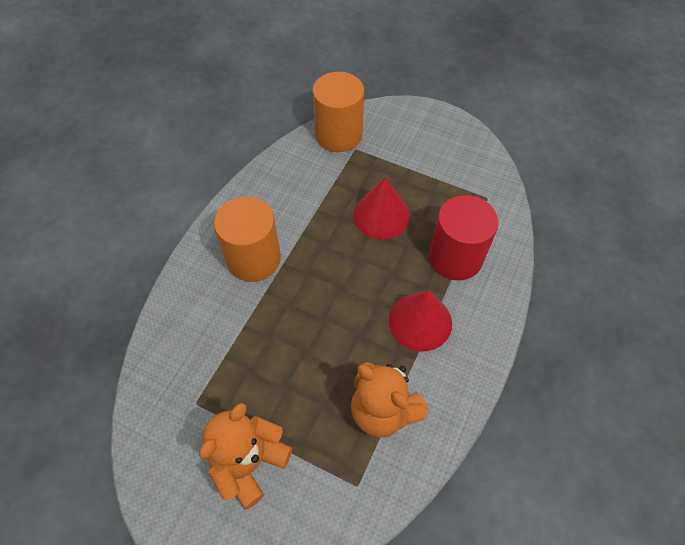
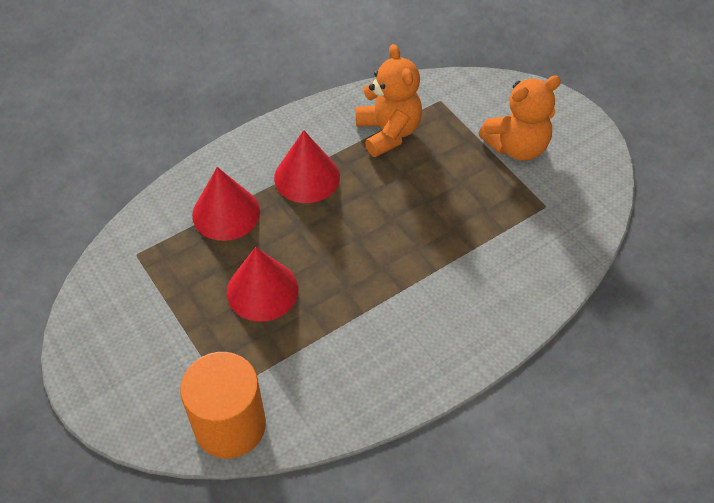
camera: 150 degrees left, 5 degrees down
orange cylinder [214,196,281,282] -> none
red cylinder [429,195,499,280] -> red cone [192,167,260,241]

